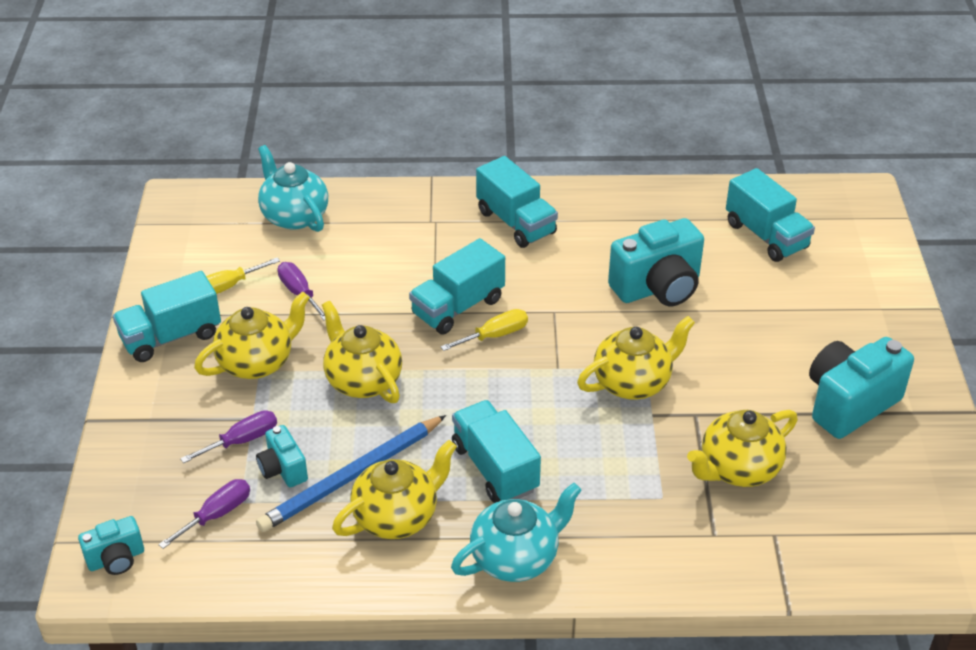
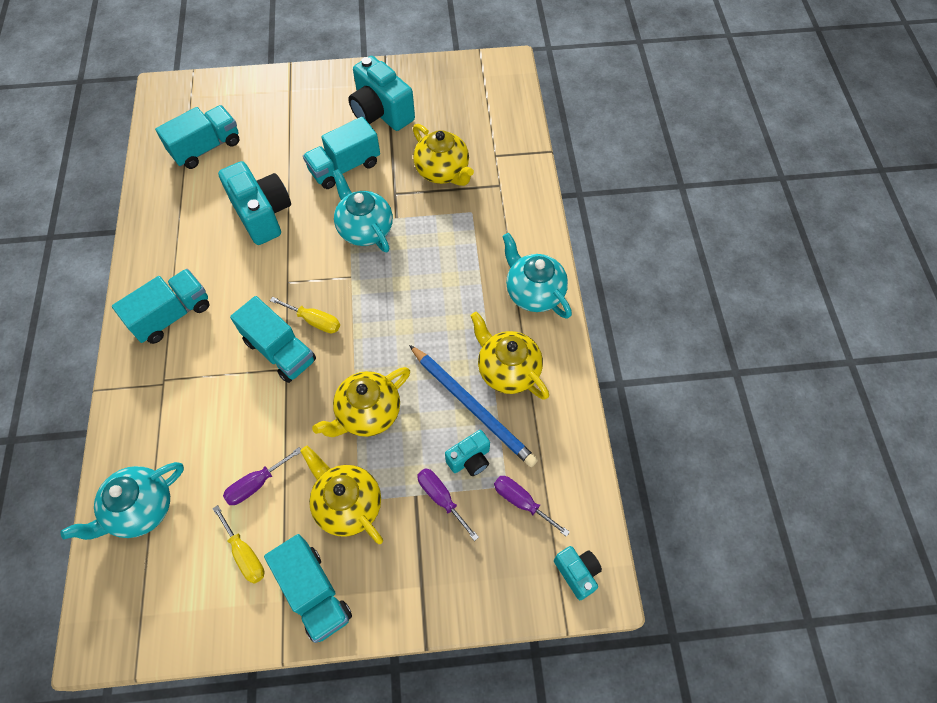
camera: 95 degrees left, 20 degrees up
yellow screwdriver [441,309,528,351] -> yellow screwdriver turned 150 degrees clockwise [270,297,340,333]
turquoise truck [452,400,541,503] -> turquoise truck moved to [303,116,380,189]
yellow teapot [577,316,695,400] -> turquoise teapot [332,169,393,252]

